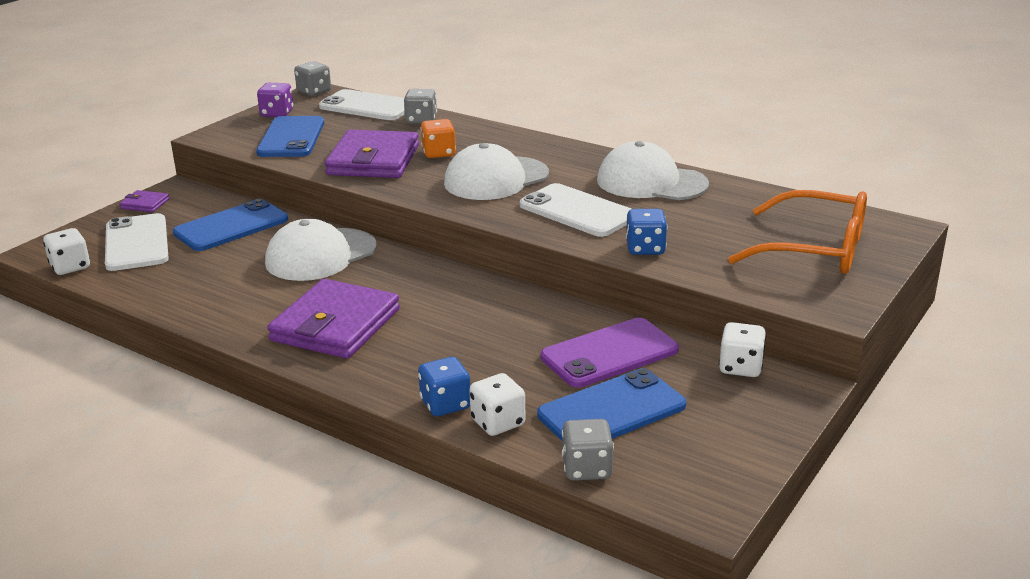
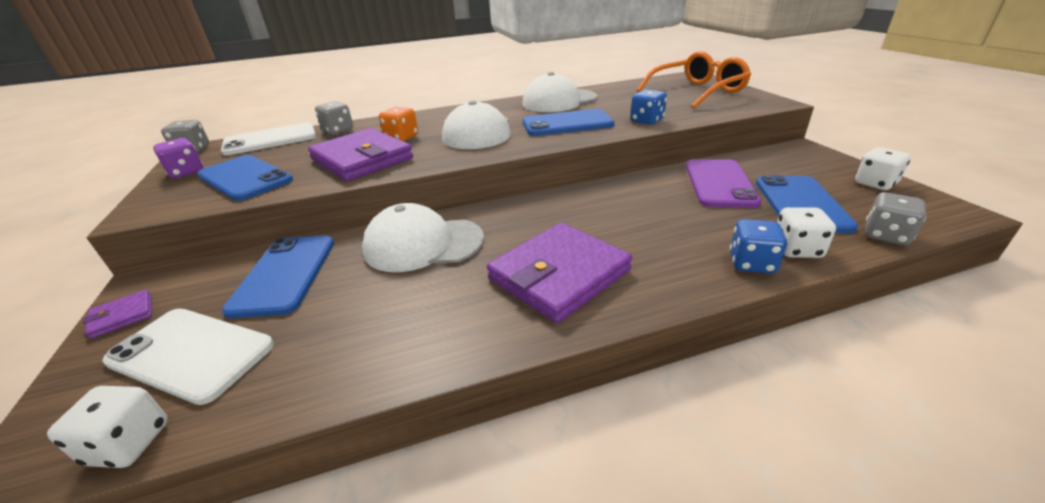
camera: 50 degrees left, 5 degrees up
white cap [265,219,377,281] -> white cap turned 90 degrees clockwise [362,203,484,272]
purple wallet [267,279,400,359] -> purple wallet turned 75 degrees clockwise [487,222,632,323]
white phone [520,183,632,237] -> blue phone [523,109,615,136]
white dice [719,322,766,377] -> white dice moved to [855,147,911,190]

